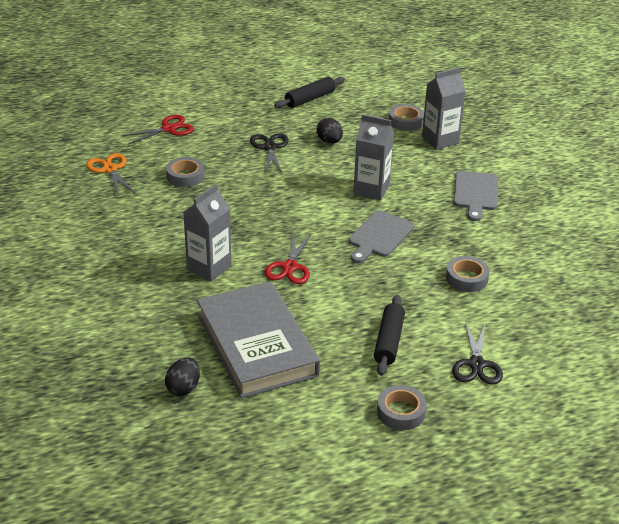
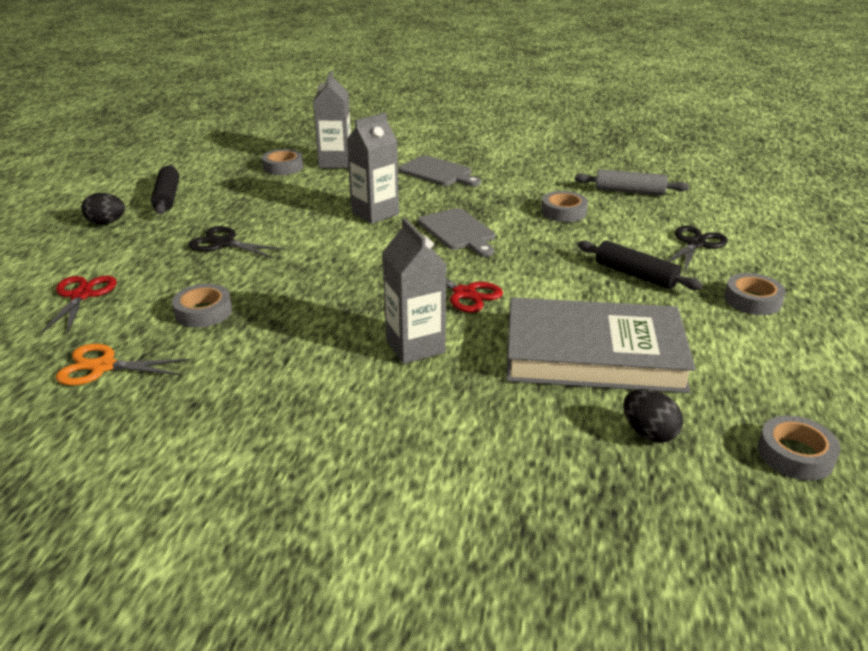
camera: 60 degrees left, 5 degrees down
black egg [317,118,343,144] -> black egg moved to [81,193,125,225]
black scissors [452,321,503,385] -> black scissors turned 90 degrees counterclockwise [667,226,728,272]
none -> grey rolling pin [575,169,689,196]
none -> grey tape [758,415,840,480]

